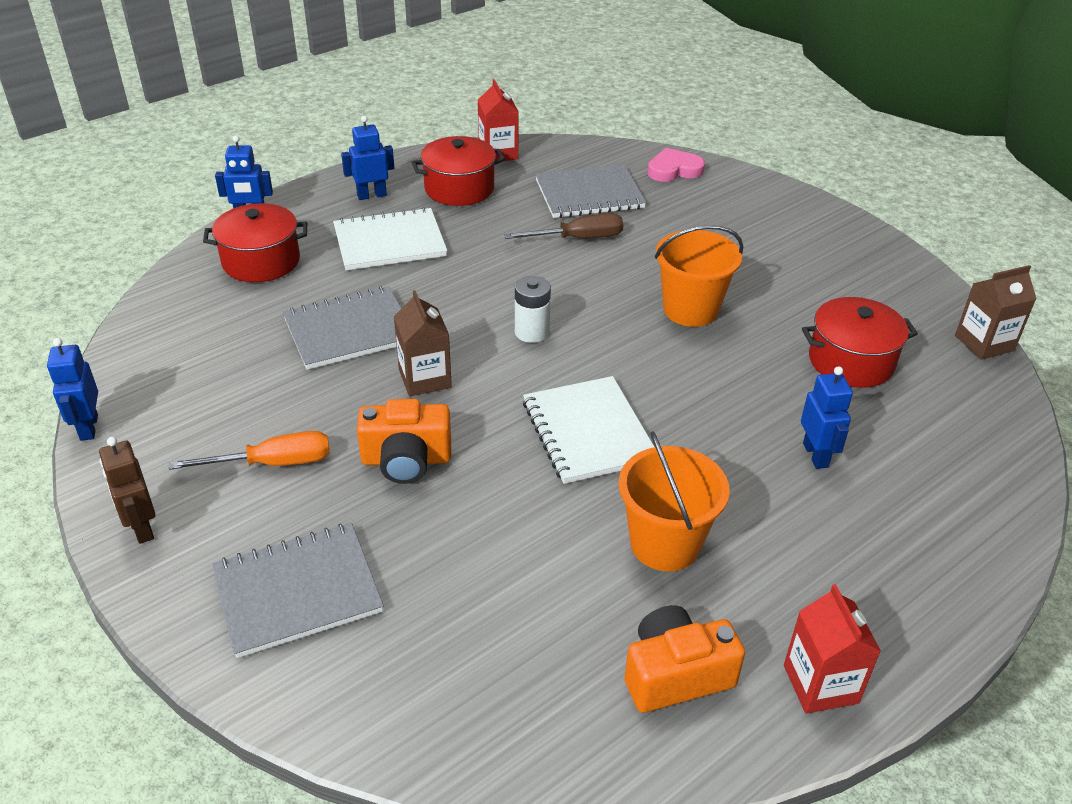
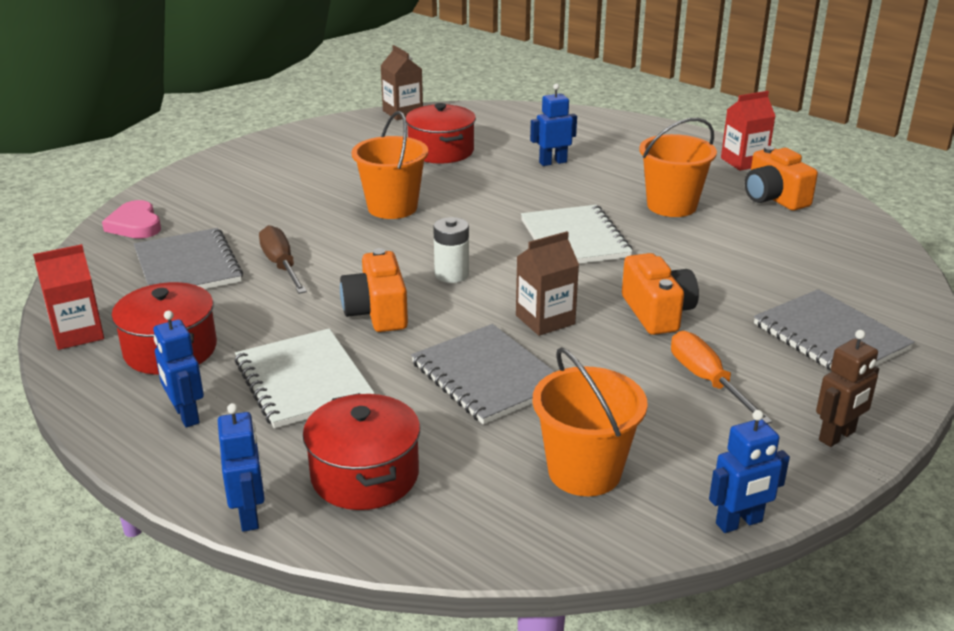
camera: 100 degrees left, 10 degrees down
white notebook [523,376,654,484] -> white notebook turned 75 degrees counterclockwise [521,205,633,264]
none -> orange camera [340,248,408,332]
none -> orange bucket [532,347,648,496]

